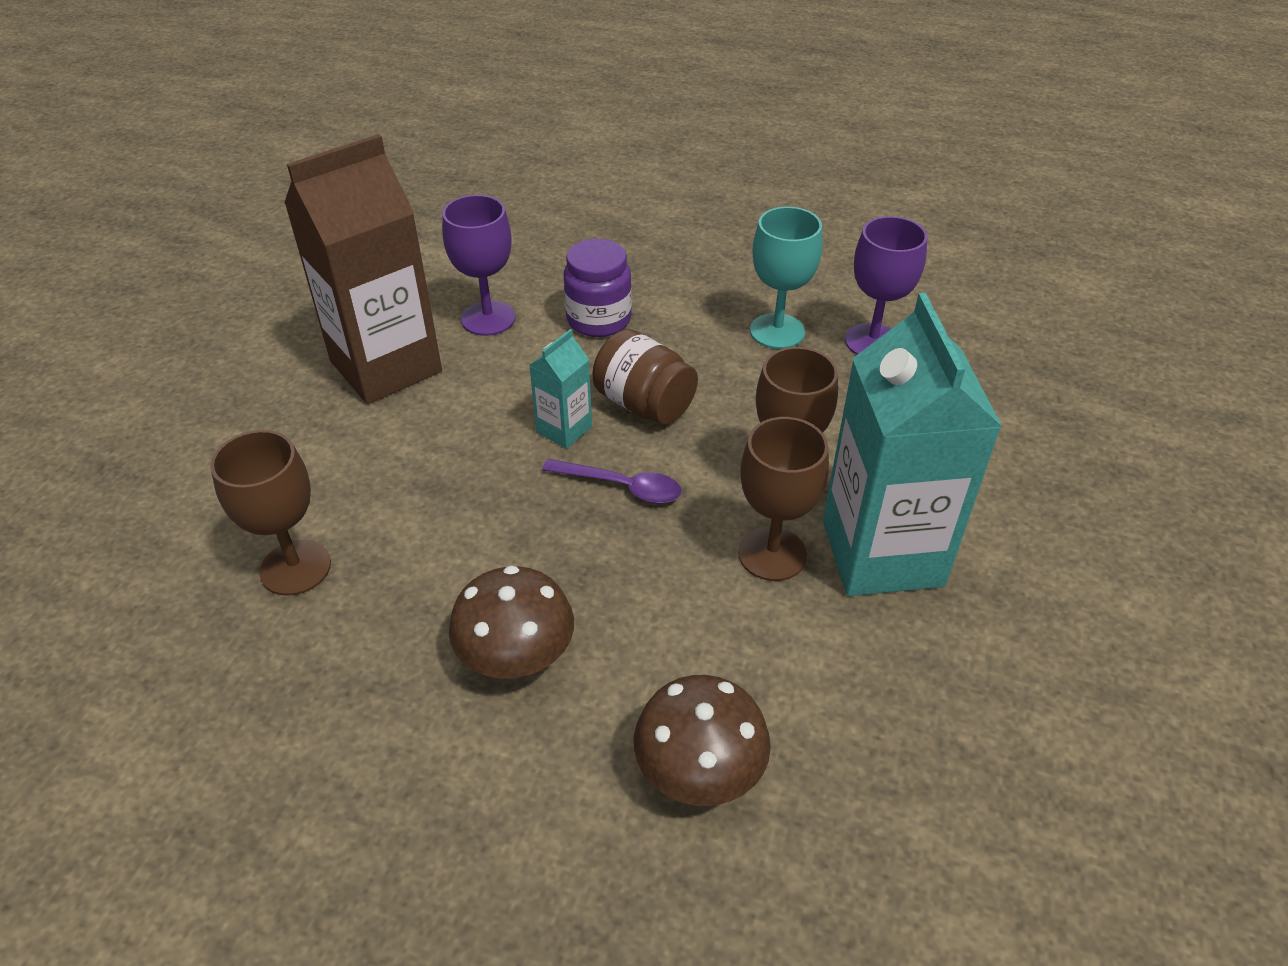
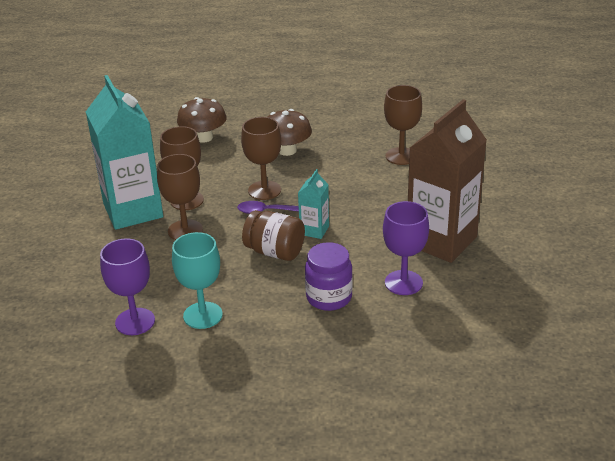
camera: 165 degrees right, 10 degrees down
none -> brown goblet [241,117,281,200]

